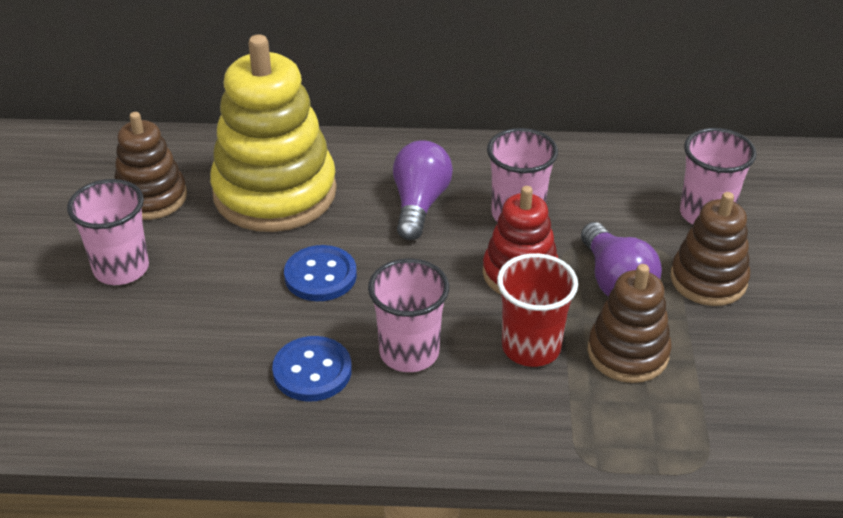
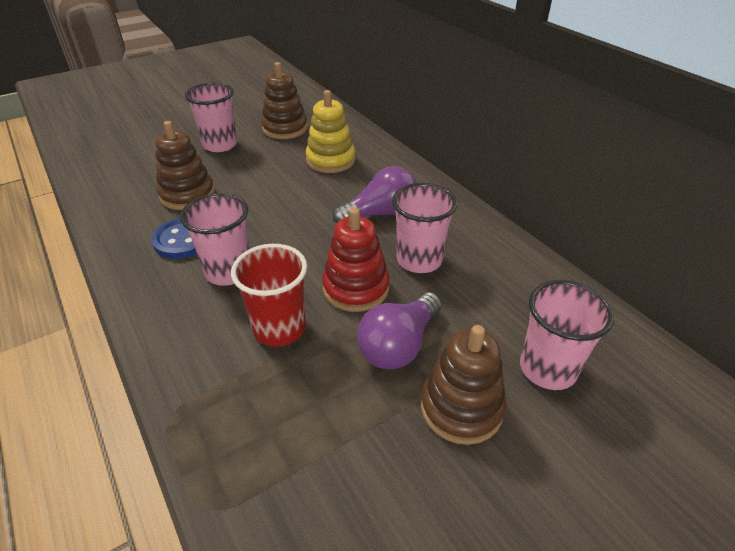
camera: 55 degrees right, 0 degrees up
yellow stacking toy [210,34,337,232] -> yellow stacking toy [306,90,355,173], size x0.57
blue button [284,245,357,301] -> none
brown stacking toy [588,264,672,383] -> brown stacking toy moved to [155,121,215,210]

